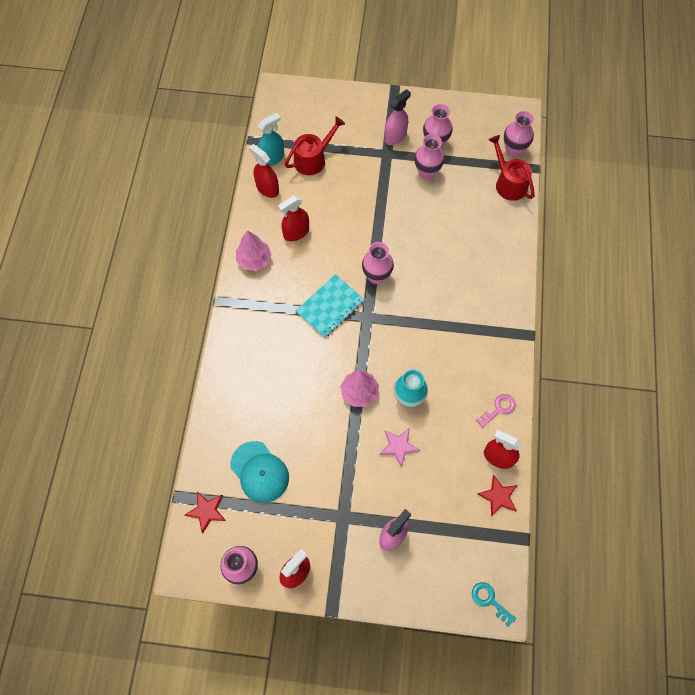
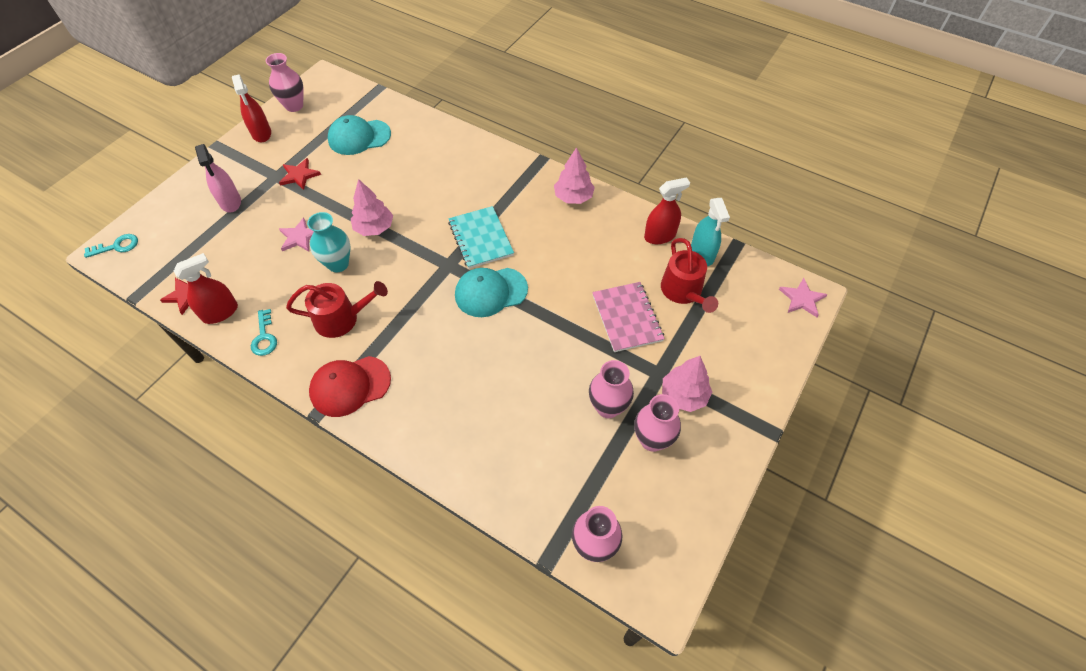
camera: 115 degrees right, 10 degrees down
red star [185,492,226,534] -> red star moved to [279,158,321,190]
red spray bottle [278,195,309,241] -> none
pink vase [362,242,394,284] -> turquoise cap [455,268,528,317]
pink spray bottle [384,89,411,145] -> pink tree [662,356,712,412]
pink key [476,394,516,428] -> turquoise key [251,309,277,356]
red watering can [489,135,535,201] -> red watering can moved to [286,281,388,338]
none -> red cap [309,356,391,417]
none -> pink notebook [592,282,665,352]
none -> pink star [779,278,828,317]

